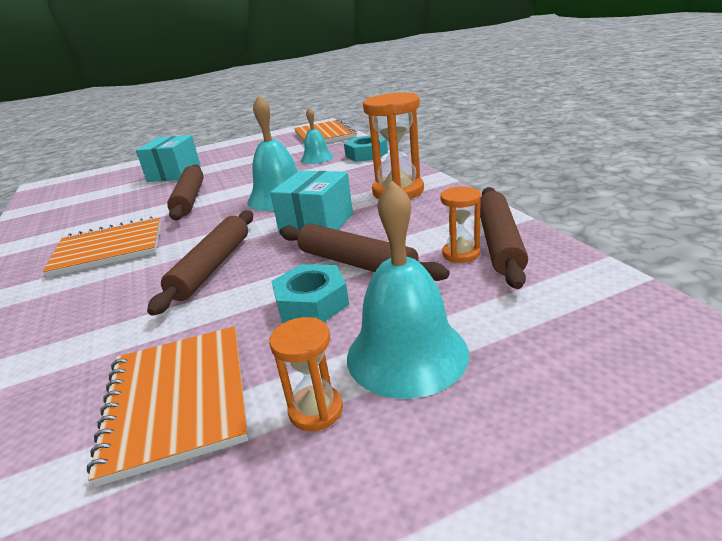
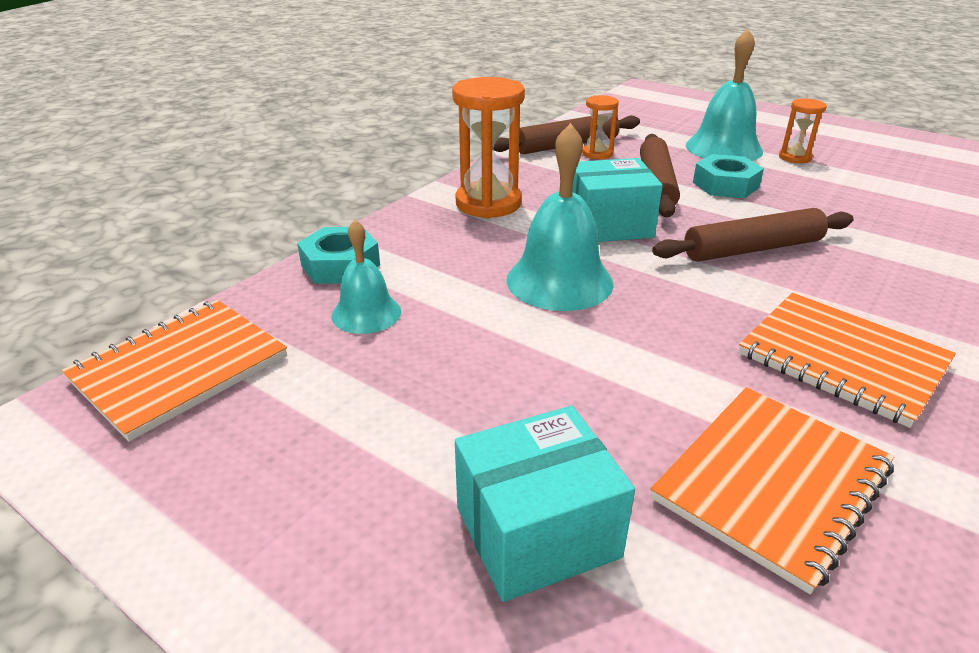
camera: 125 degrees left, 5 degrees up
orange notebook [87,326,249,487] -> orange notebook moved to [651,387,894,595]
brown rolling pin [167,165,204,220] -> none

